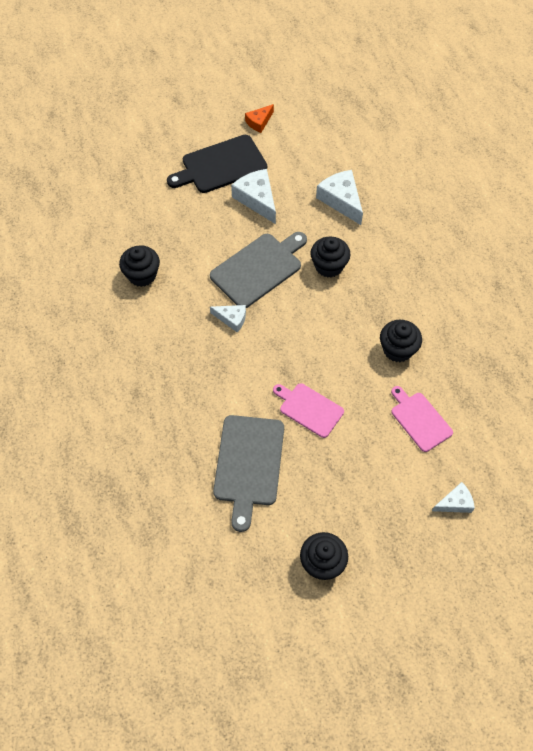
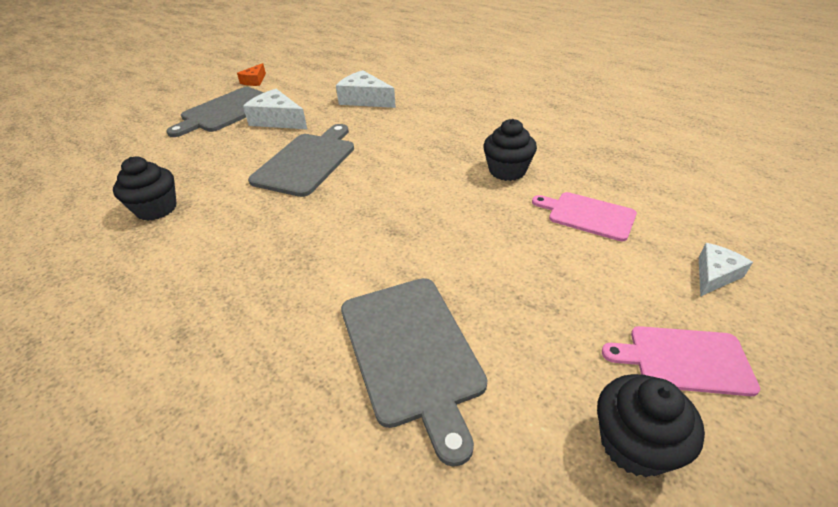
camera: 25 degrees left, 20 degrees down
black cutting board [167,135,267,193] -> grey cutting board [166,87,264,137]
white cheese [210,305,246,333] -> none
pink cutting board [273,383,344,438] -> pink cutting board moved to [602,326,760,396]
black cupcake [310,237,351,278] -> none

